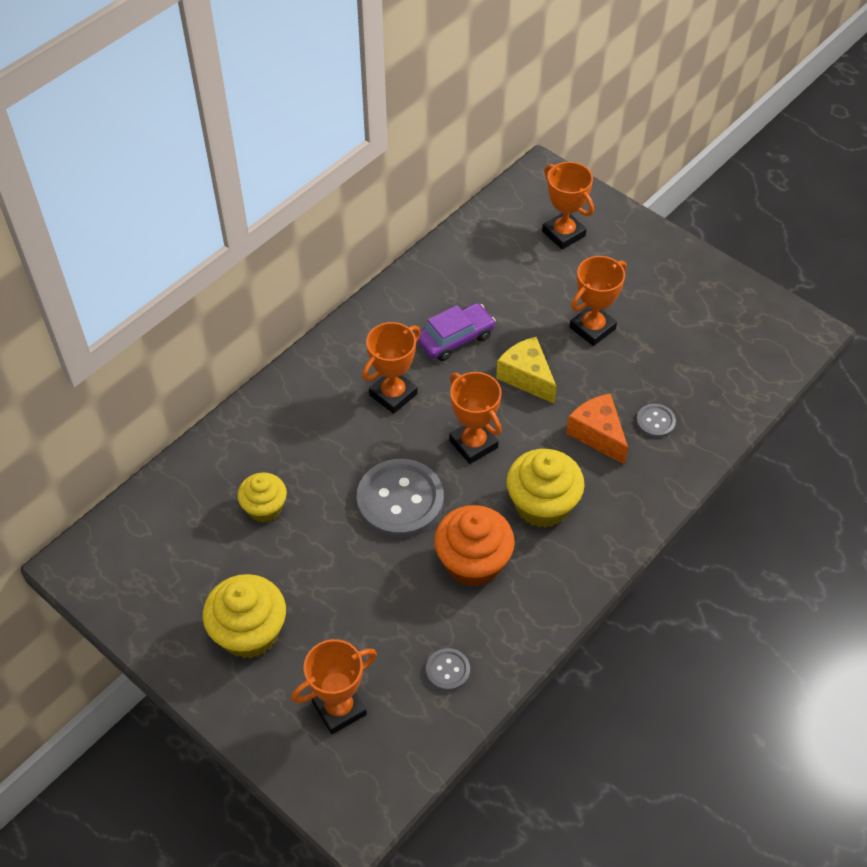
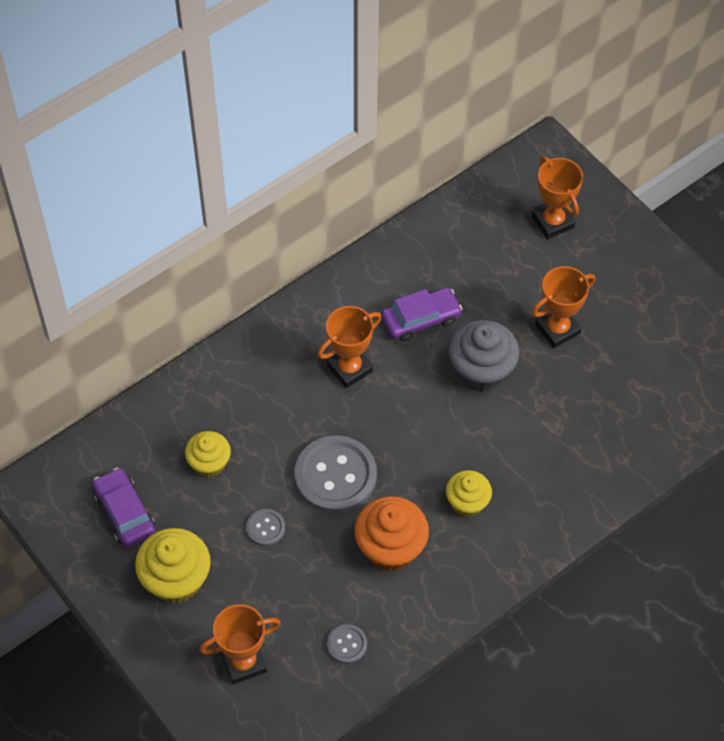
camera: 10 degrees right, 5 degrees up
orange trophy [449,372,502,464] -> none
yellow cheese [496,337,557,404] -> grey cupcake [449,320,519,392]
yellow cupcake [506,449,585,528] -> yellow cupcake [446,470,492,517], size x0.64
orange cheese [566,393,628,465] -> none
grey button [636,404,676,438] -> grey button moved to [246,509,285,546]
none -> purple car [93,468,155,547]

